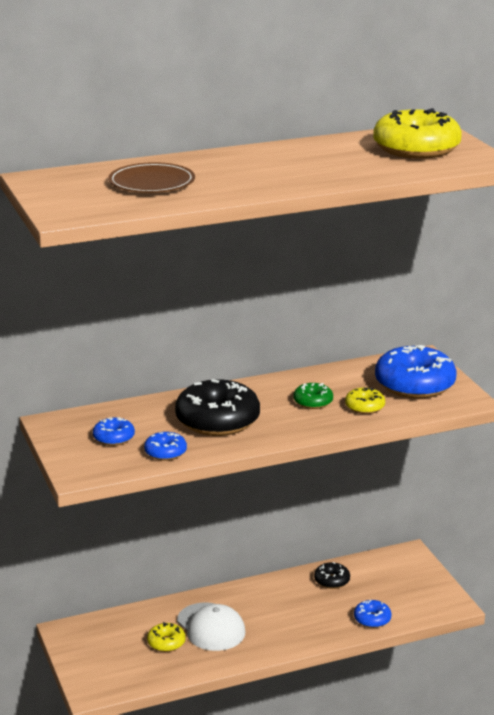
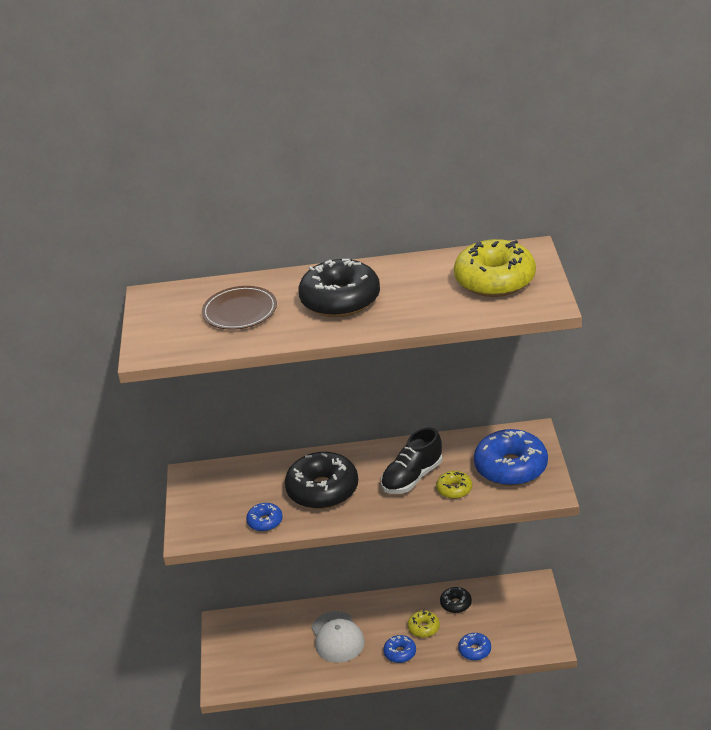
camera: 20 degrees right, 10 degrees up
blue donut [93,417,135,446] -> blue donut moved to [383,635,416,663]
yellow donut [147,622,186,652] -> yellow donut moved to [408,610,440,638]
green donut [293,383,333,409] -> black shoe [381,427,442,494]
none -> black donut [298,259,380,317]

